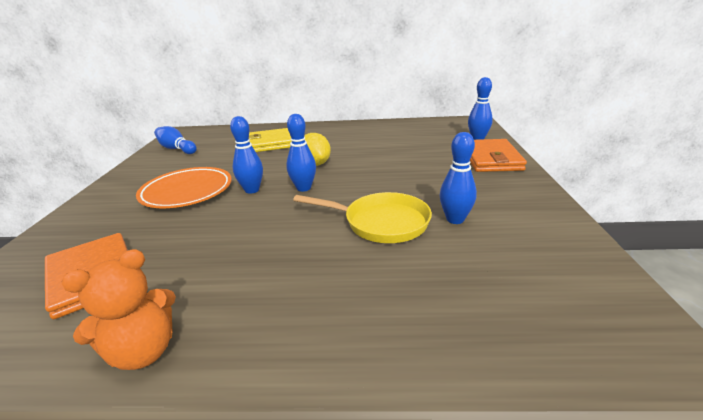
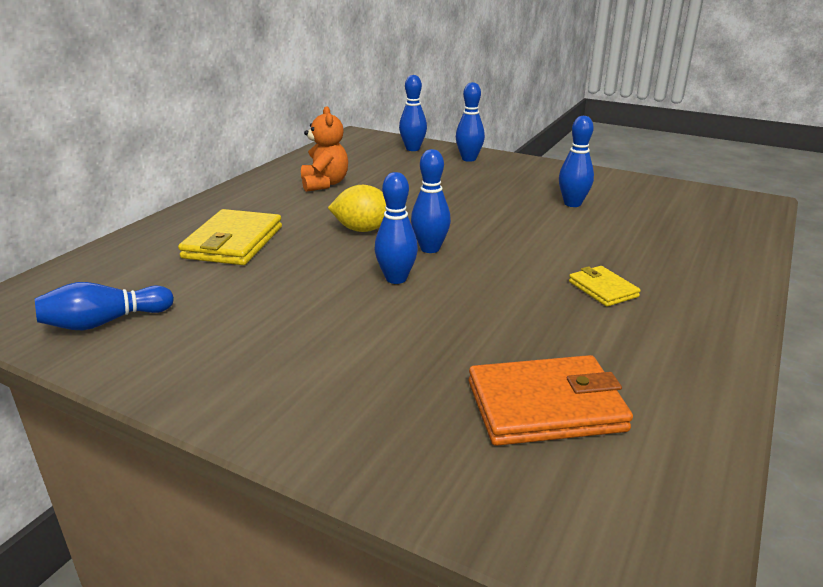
camera: 65 degrees left, 0 degrees up
orange teddy bear [62,249,176,370] -> orange teddy bear moved to [301,106,348,192]
orange plate [136,167,232,208] -> none
yellow pan [293,192,432,243] -> none
orange wallet [470,139,527,172] -> blue bowling pin [456,82,485,162]
none -> yellow wallet [569,266,641,307]

